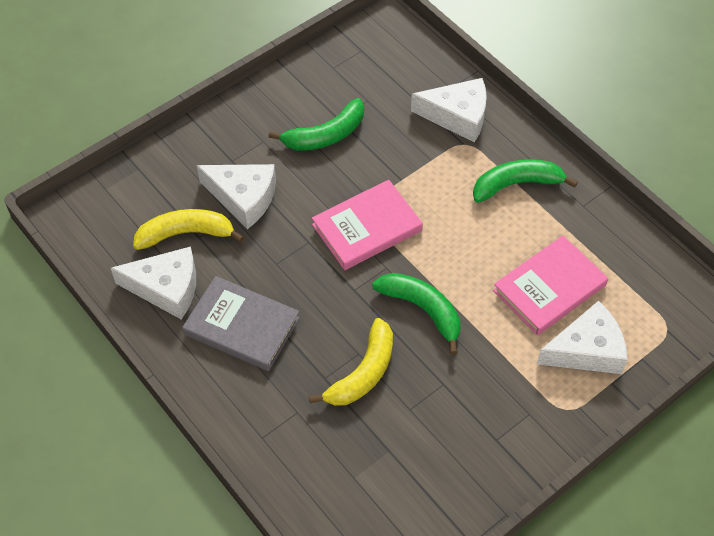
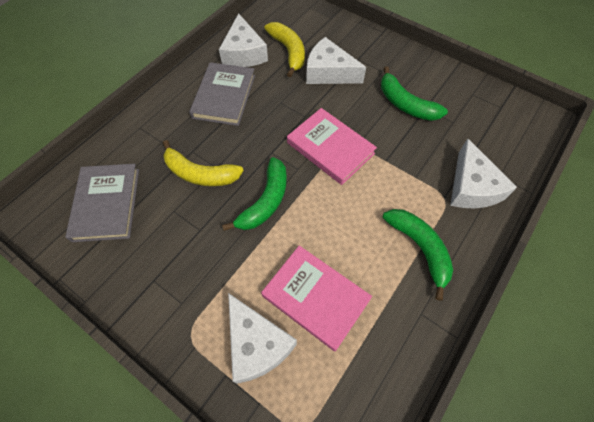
camera: 75 degrees right, 5 degrees up
white cheese [197,164,276,229] -> white cheese turned 105 degrees clockwise [306,37,366,84]
none -> grey book [65,164,139,242]

